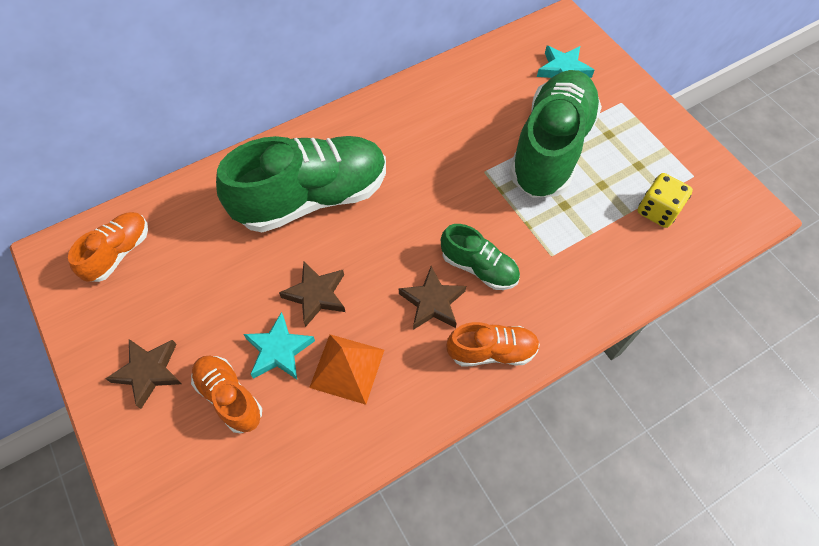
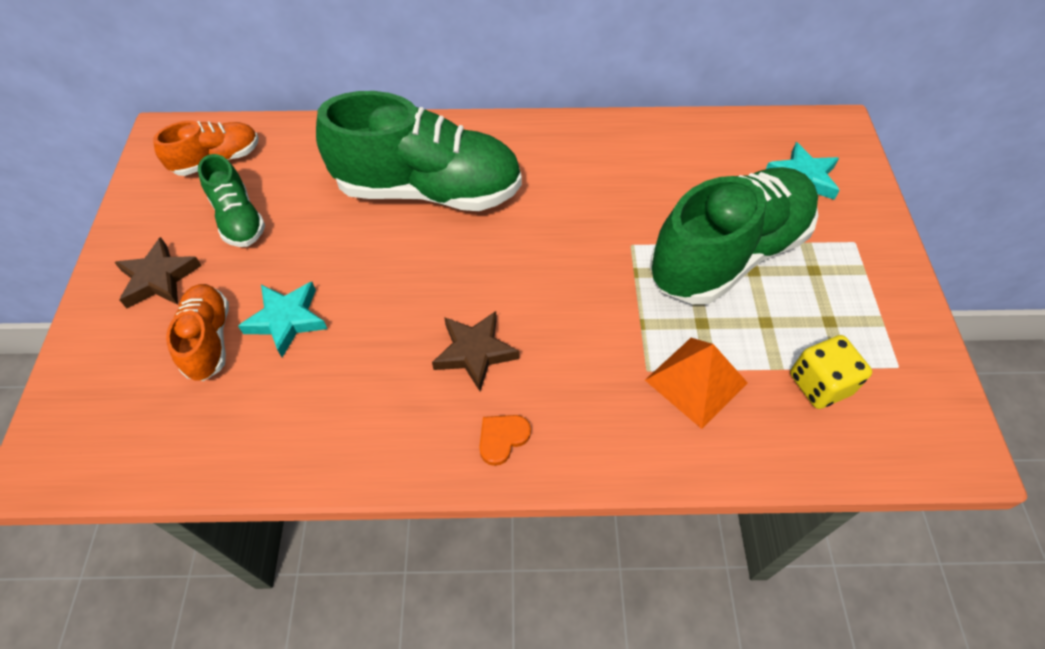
camera: 30 degrees right, 5 degrees down
brown star [279,262,345,327] -> none
orange pyramid [309,334,384,405] -> orange pyramid moved to [645,338,748,429]
green shoe [441,224,520,290] -> green shoe moved to [198,154,265,247]
orange shoe [447,322,540,366] -> orange heart [479,415,531,466]

